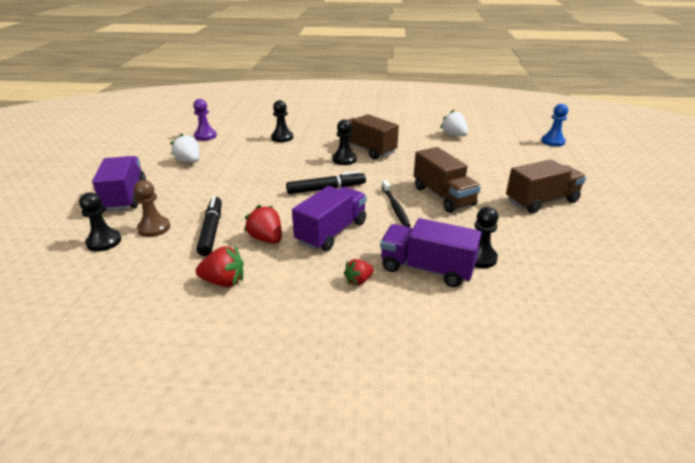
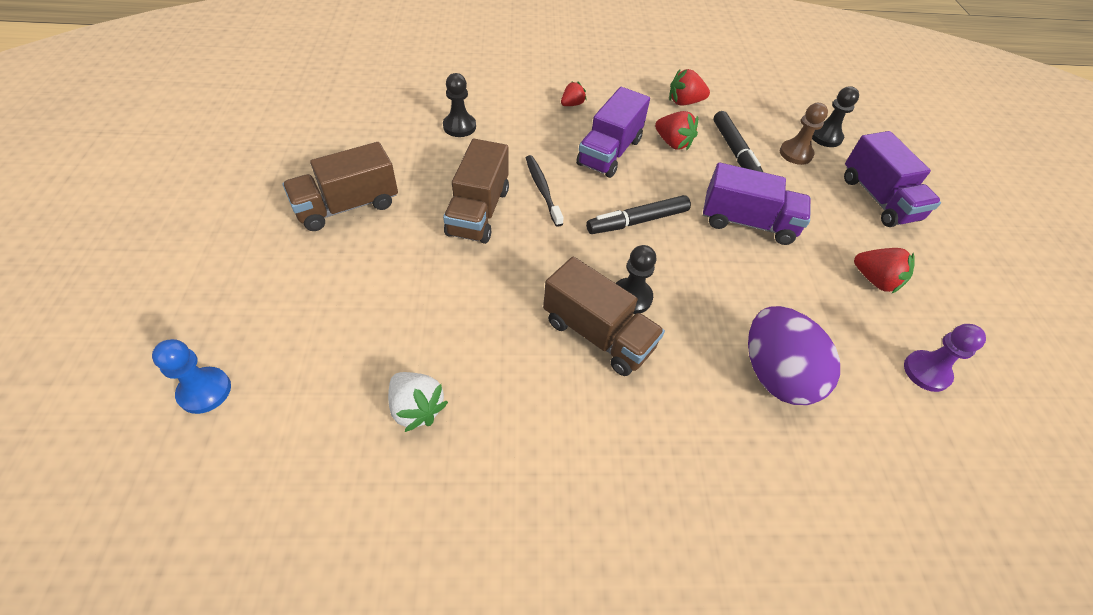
camera: 170 degrees right, 20 degrees up
white strawberry [170,133,200,163] -> red strawberry [854,248,915,293]
black pawn [271,100,293,142] -> purple egg [748,306,840,405]
purple truck [380,218,482,287] -> purple truck moved to [703,162,811,245]
brown truck [414,147,481,213] -> brown truck turned 135 degrees counterclockwise [443,139,509,244]

